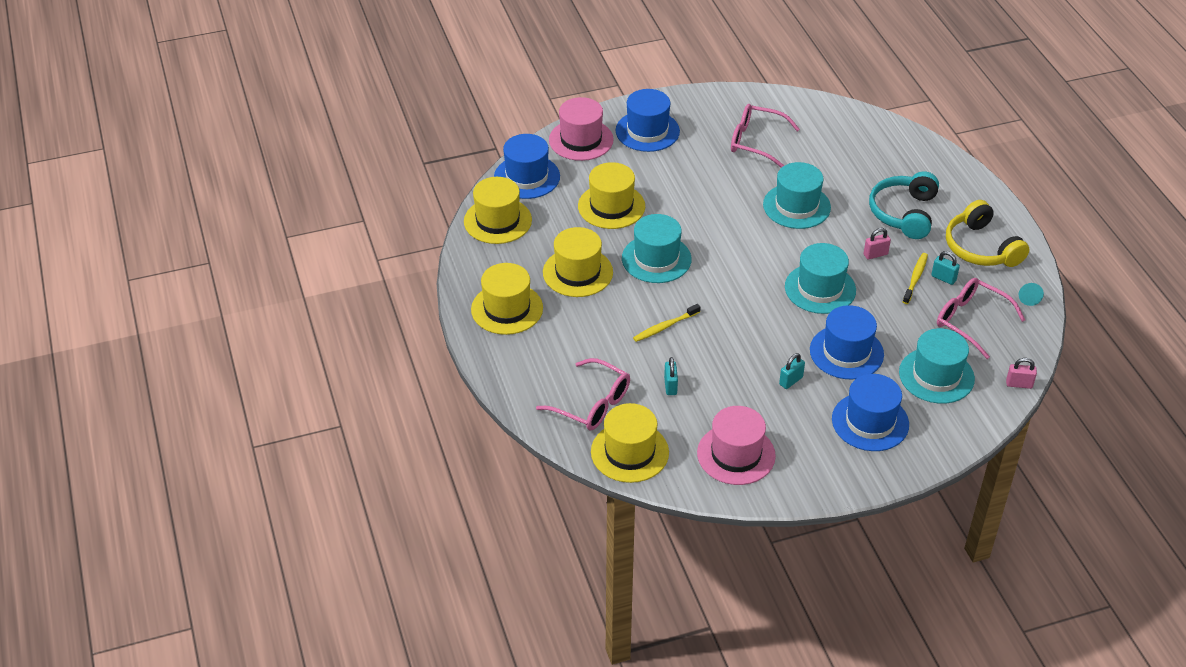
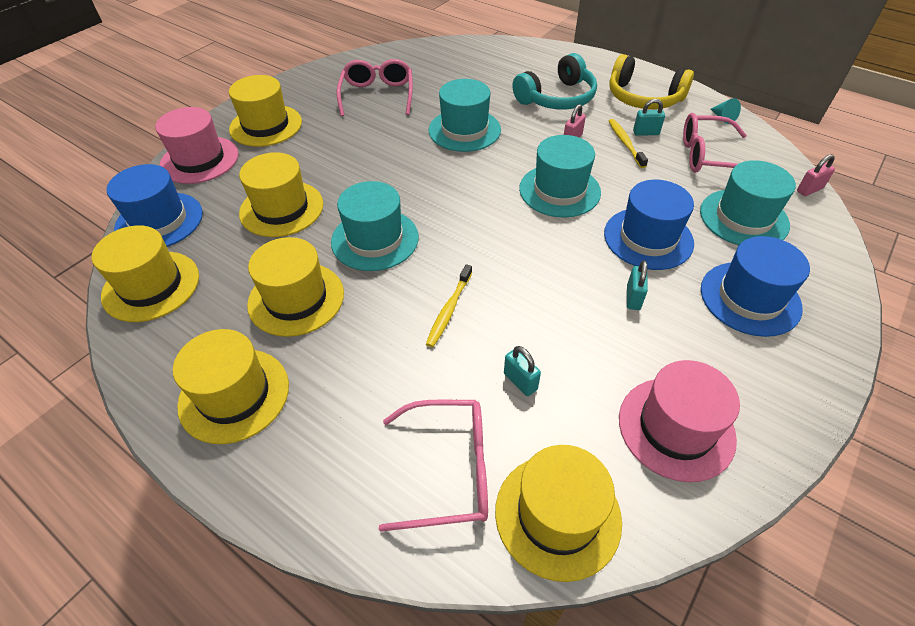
camera: 35 degrees left, 5 degrees up
blue hat [616,89,680,152] -> yellow hat [229,75,302,147]
pink glasses [731,104,800,168] -> pink glasses turned 105 degrees clockwise [337,59,413,116]
turquoise headphones [869,171,939,239] -> turquoise headphones turned 105 degrees counterclockwise [512,53,597,109]

